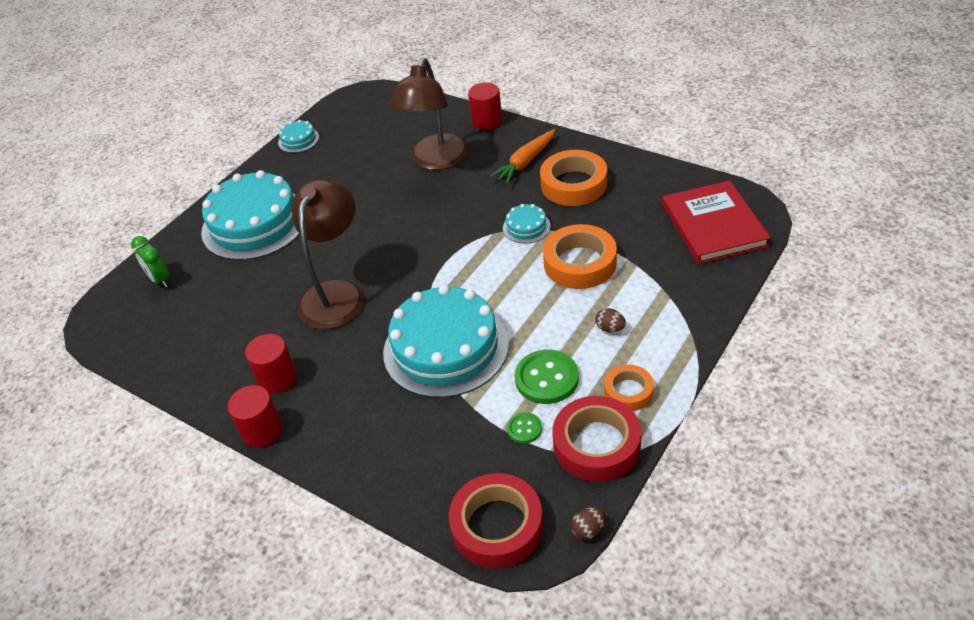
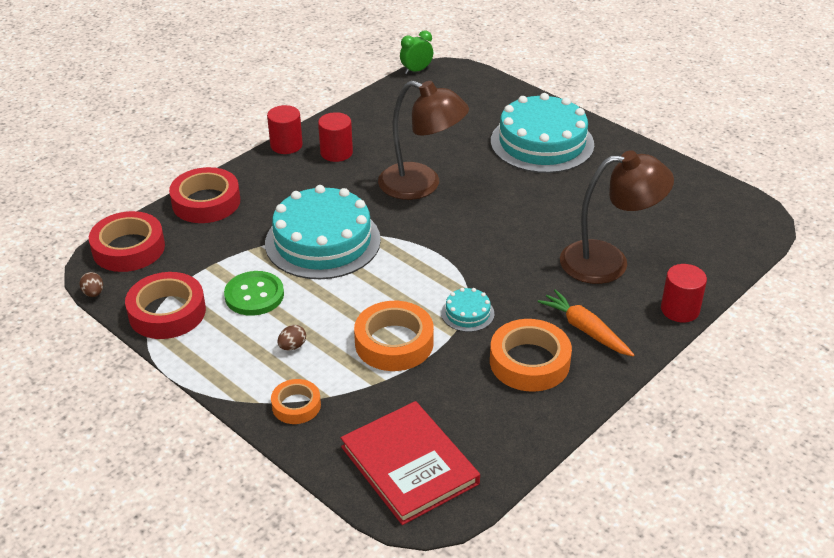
camera: 95 degrees right, 5 degrees down
green clock [131,236,170,288] -> green clock moved to [400,30,433,74]
turquoise cake [278,120,319,153] -> none
brown lamp [389,58,469,170] -> brown lamp turned 150 degrees clockwise [560,150,674,284]
green button [507,412,542,444] -> none
orange tape [604,365,654,411] -> orange tape moved to [271,379,321,424]
red book [662,180,771,264] -> red book turned 60 degrees clockwise [341,401,480,525]
none -> red tape [169,167,240,223]

